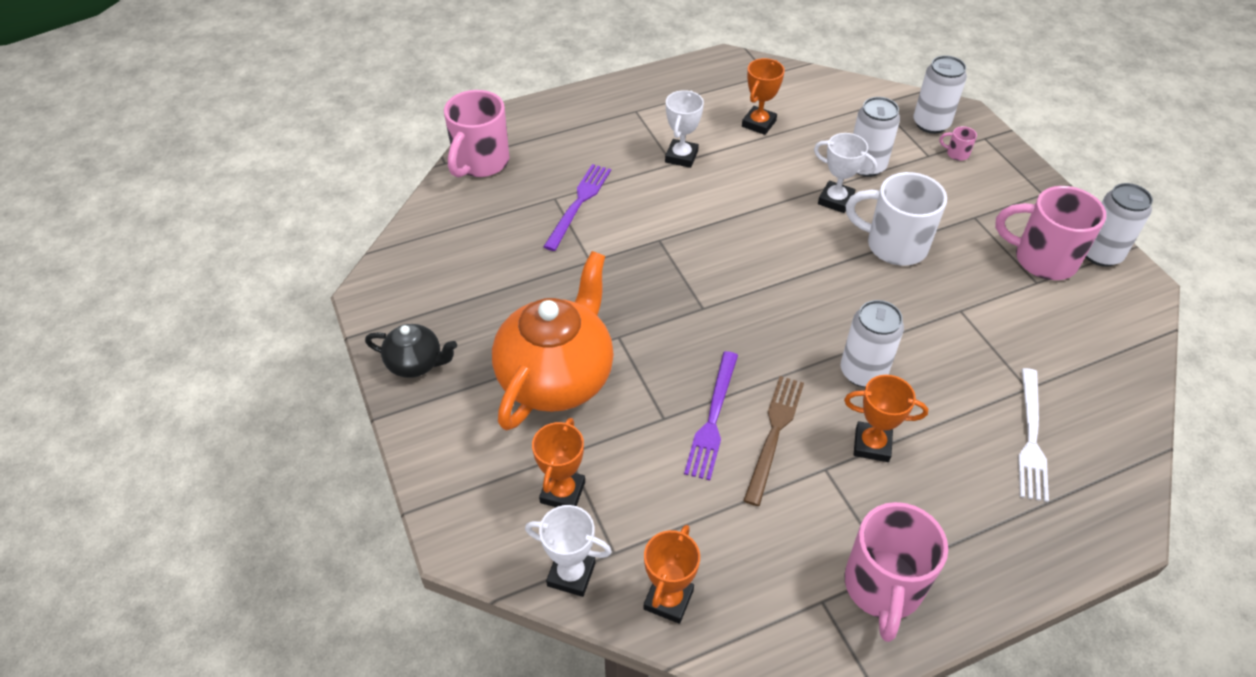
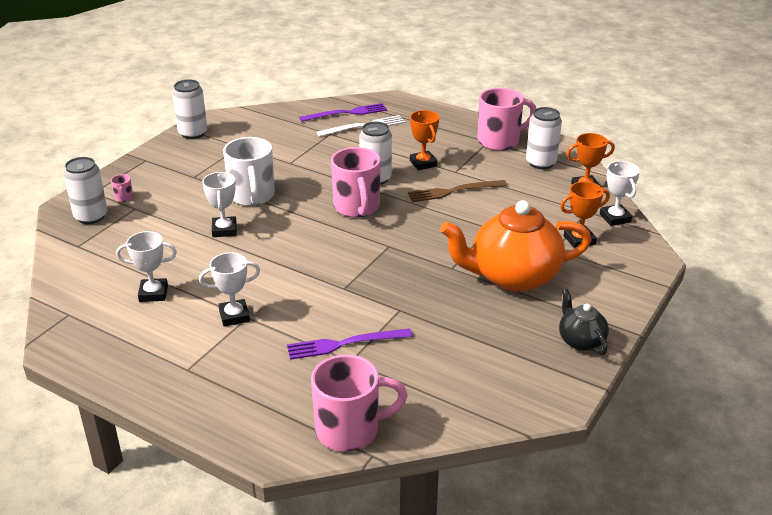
camera: 125 degrees left, 15 degrees down
purple fork [684,351,738,480] -> purple fork moved to [299,103,387,122]
orange trophy [742,58,785,135] -> white trophy [116,231,177,302]
white can [853,97,900,177] -> white can moved to [526,107,562,169]
pink mug [995,186,1106,280] -> pink mug moved to [331,147,381,218]

